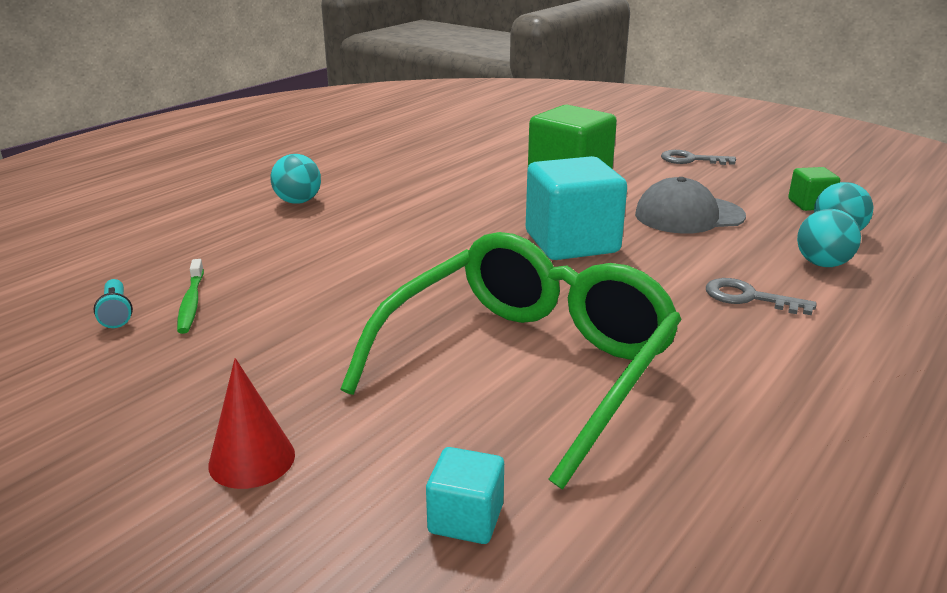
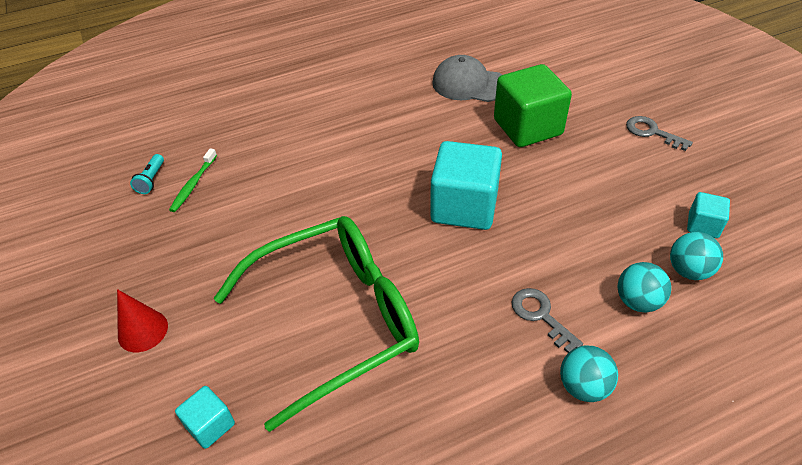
camera: 30 degrees right, 20 degrees up
turquoise ball [270,154,321,204] -> turquoise ball moved to [560,346,618,402]
grey cap [635,177,746,234] -> grey cap moved to [432,55,502,102]
green cube [788,167,840,211] -> turquoise cube [687,192,730,238]

